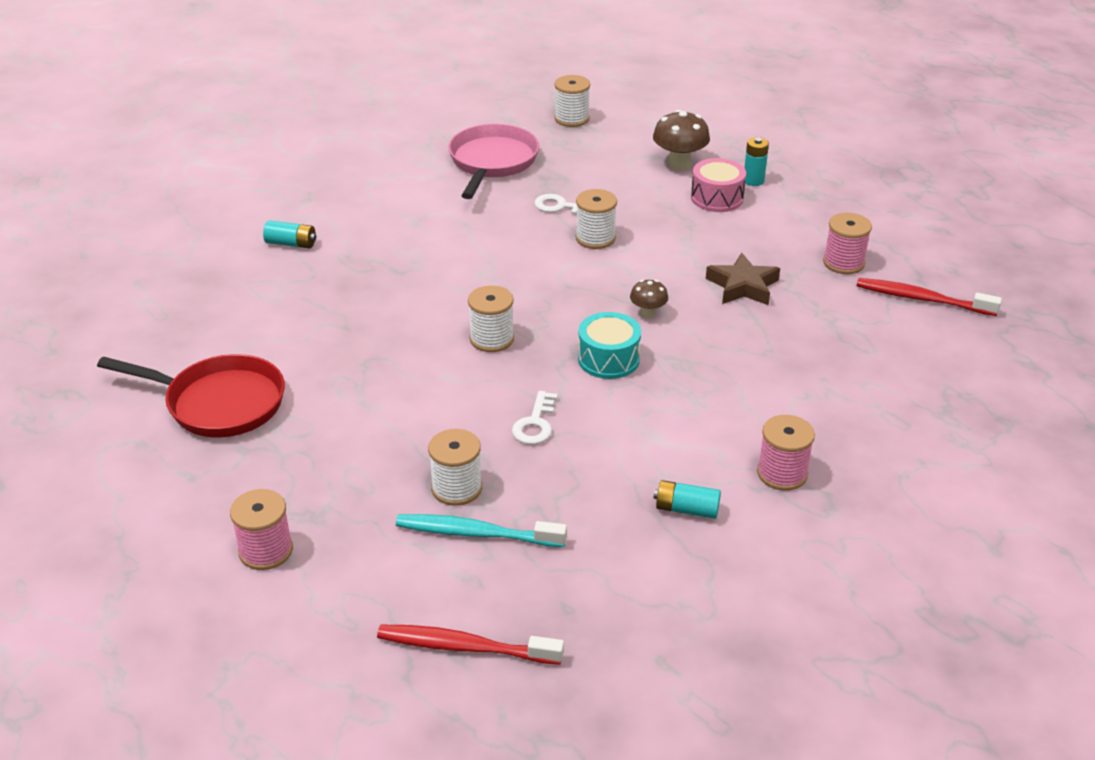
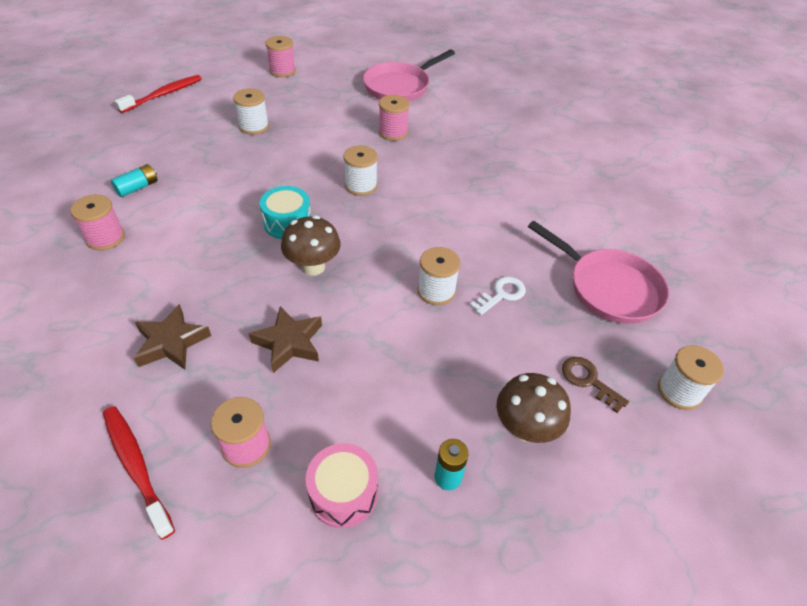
camera: 120 degrees right, 10 degrees up
red pan [97,354,285,437] -> pink pan [363,50,455,101]
turquoise battery [263,221,316,248] -> none
turquoise toothbrush [396,514,567,547] -> none
white key [512,391,558,445] -> none
brown mushroom [630,280,668,319] -> brown mushroom [281,216,341,276], size x1.74
pink drum [691,158,746,212] -> pink drum moved to [305,443,378,528]
red toothbrush [857,278,1002,316] -> red toothbrush turned 90 degrees counterclockwise [103,406,175,539]
none -> brown star [134,304,211,370]
none -> pink spool [379,95,409,141]
none -> brown key [562,357,629,413]

